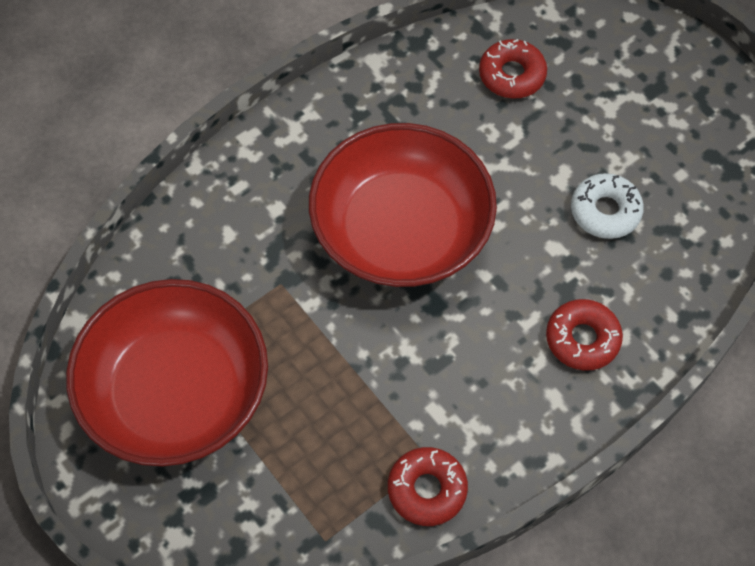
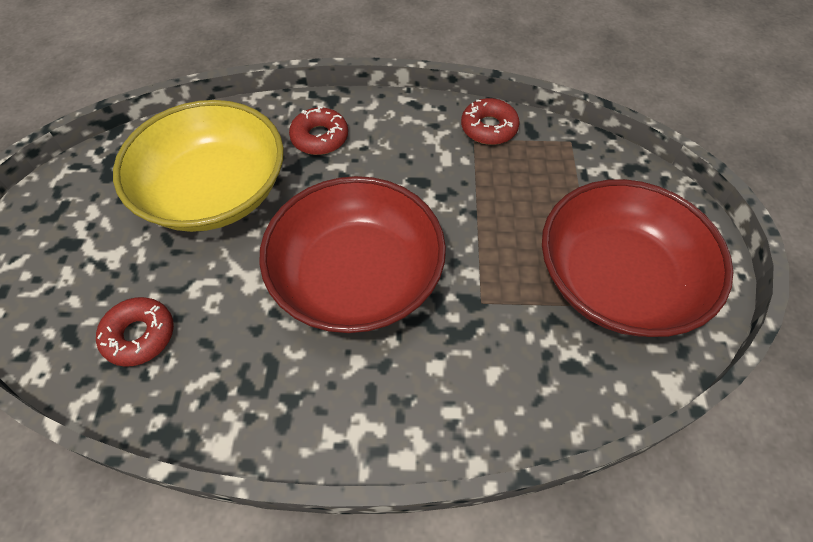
camera: 140 degrees left, 5 degrees down
white donut [571,173,644,239] -> yellow bowl [113,100,284,232]

